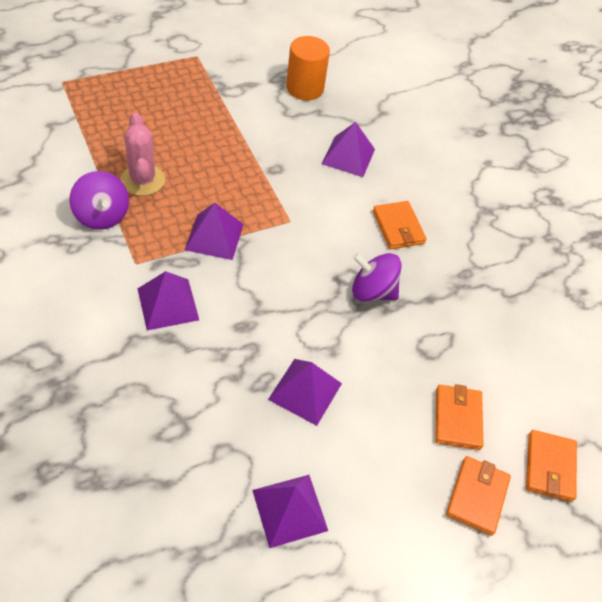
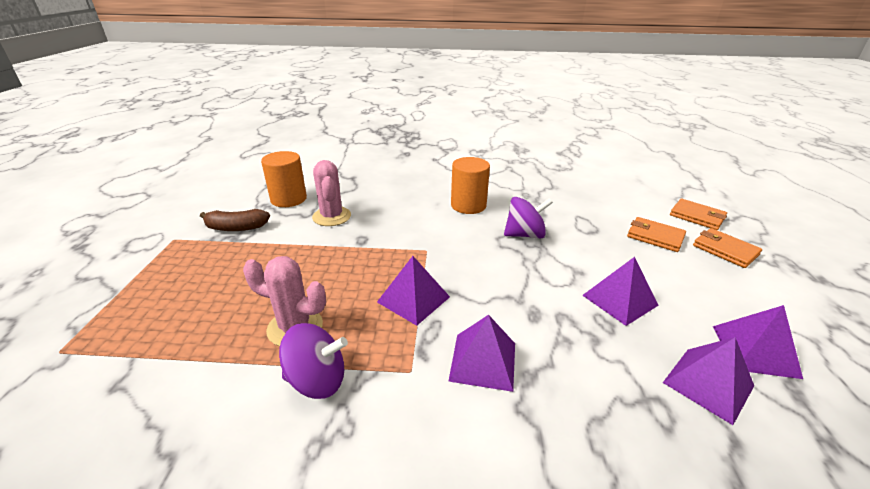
camera: 55 degrees left, 20 degrees down
purple pyramid [322,122,375,177] -> purple pyramid moved to [663,337,754,425]
purple spinning top [352,253,401,302] -> purple spinning top turned 150 degrees counterclockwise [504,197,553,239]
orange wallet [373,201,427,249] -> orange cylinder [451,157,490,214]
none -> brown banana [200,209,270,231]
none -> pink cactus [312,160,351,226]

